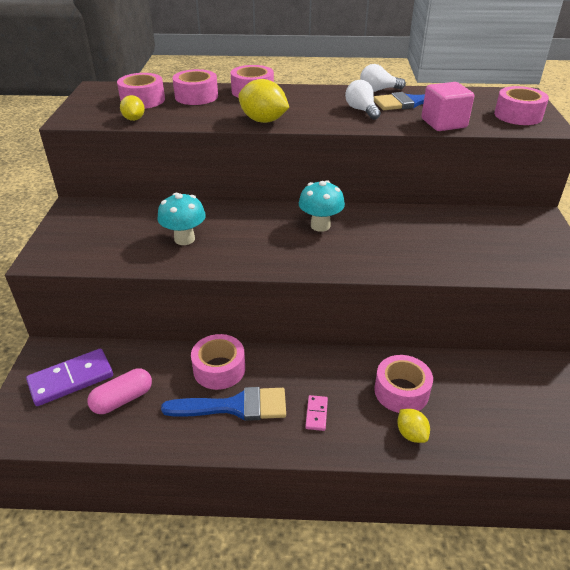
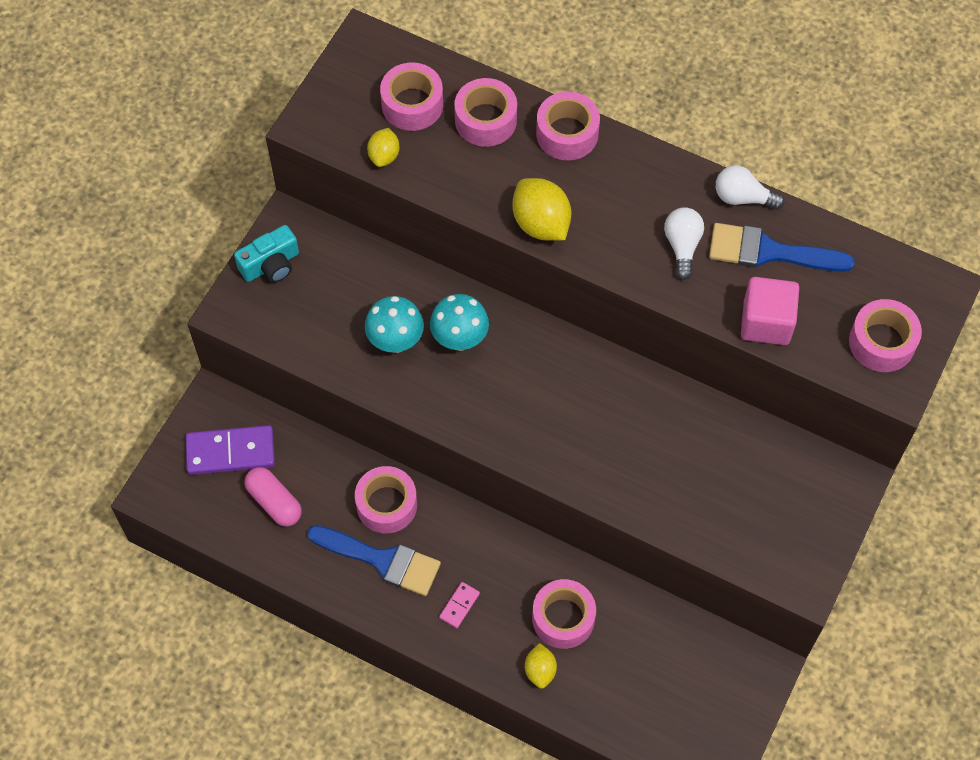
camera: 25 degrees right, 25 degrees up
pink capsule [87,368,152,414] -> pink capsule turned 60 degrees clockwise [244,467,302,526]
turquoise mushroom [299,180,345,232] -> turquoise mushroom moved to [430,294,489,351]
none -> turquoise camera [234,225,299,283]

